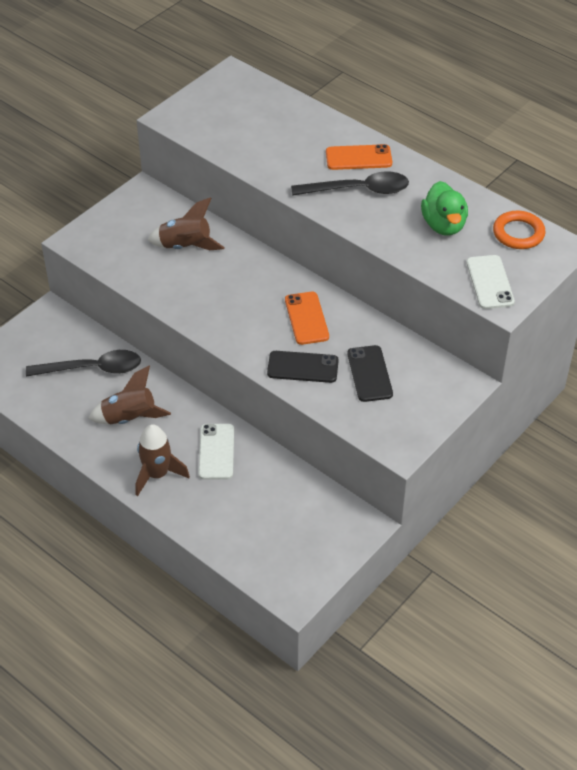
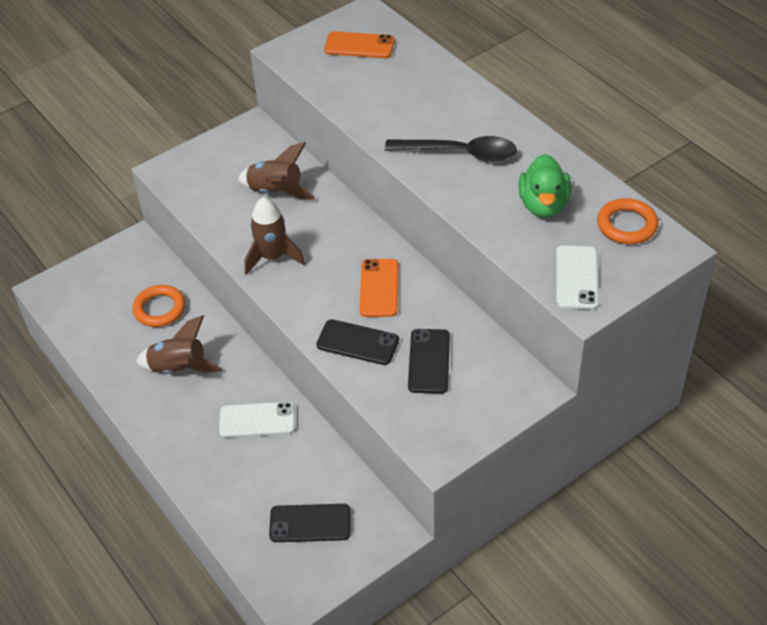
camera: 15 degrees right, 0 degrees up
black spoon [26,350,141,377] -> orange ring [132,285,185,327]
brown rocket [135,424,190,496] -> brown rocket moved to [244,197,305,275]
white phone [198,424,234,479] -> white phone turned 75 degrees clockwise [219,402,295,438]
orange phone [326,144,392,170] -> orange phone moved to [324,31,395,58]
none -> black phone [269,504,350,542]

